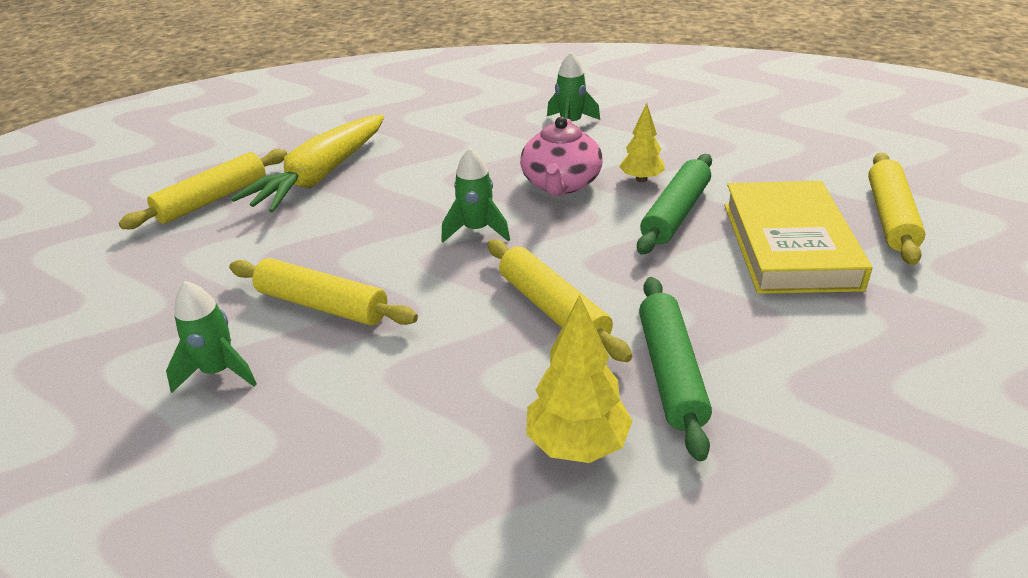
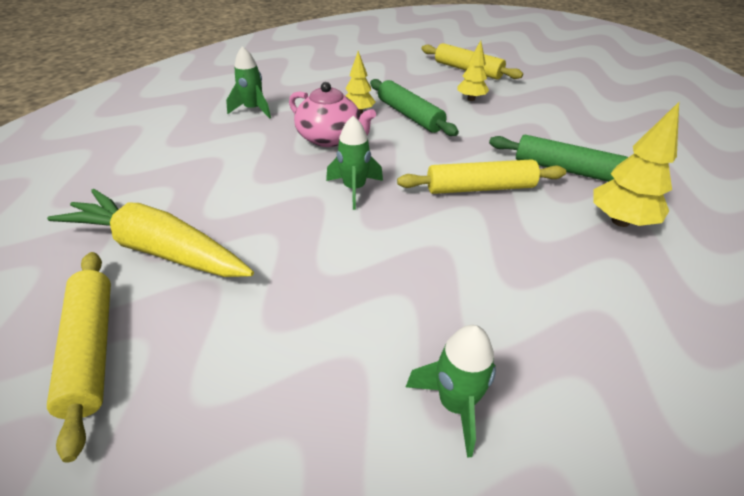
camera: 65 degrees left, 5 degrees up
yellow rolling pin [229,258,418,325] -> none
yellow carrot [231,115,384,212] -> yellow carrot turned 150 degrees clockwise [47,189,254,277]
yellow book [724,181,872,294] -> yellow tree [457,40,489,101]

